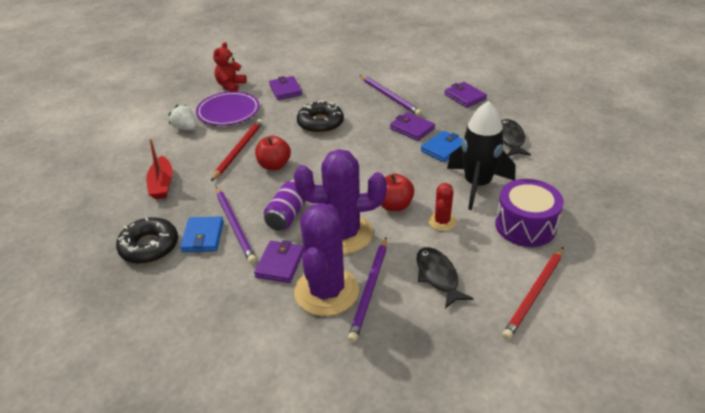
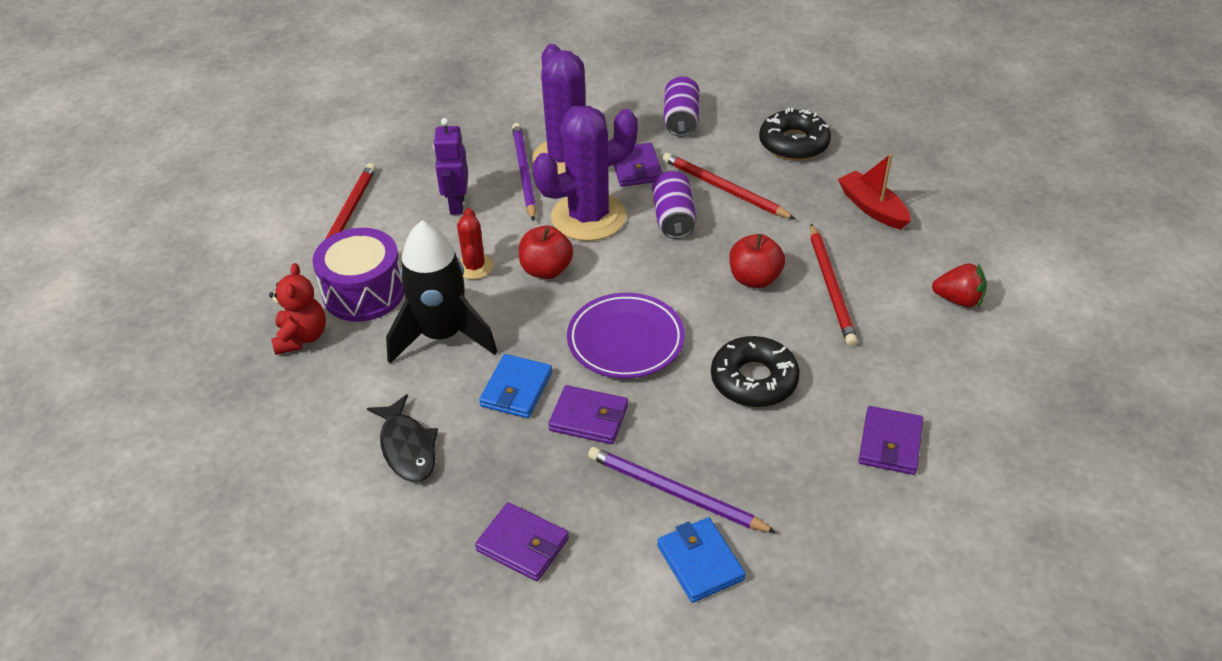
camera: 155 degrees right, 5 degrees up
white strawberry [168,105,197,130] -> red strawberry [932,263,987,307]
blue wallet [180,216,224,252] -> blue wallet moved to [657,517,746,603]
purple plate [196,91,260,126] -> purple plate moved to [567,293,685,378]
red teddy bear [213,42,247,91] -> red teddy bear moved to [269,263,326,355]
purple pencil [216,187,256,264] -> red pencil [663,152,796,219]
purple wallet [269,76,302,100] -> purple wallet turned 60 degrees clockwise [859,406,923,475]
black fish [417,247,474,309] -> purple robot [433,118,468,215]
none -> purple can [664,76,699,137]

